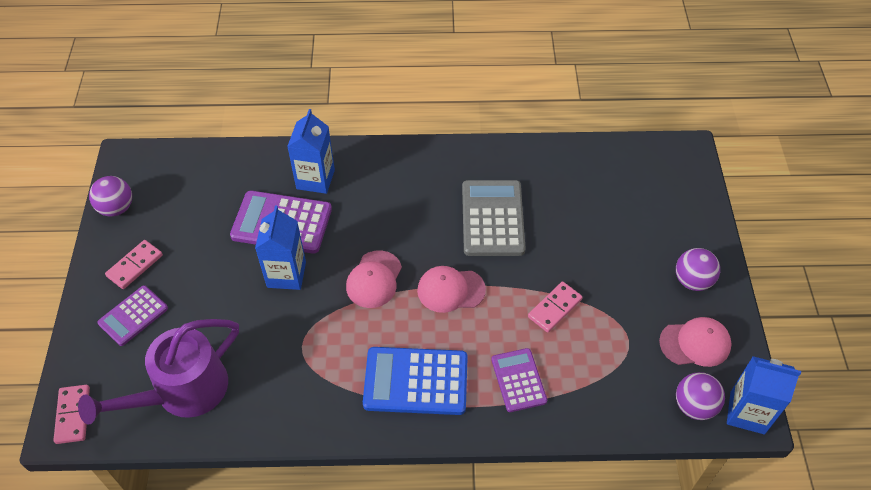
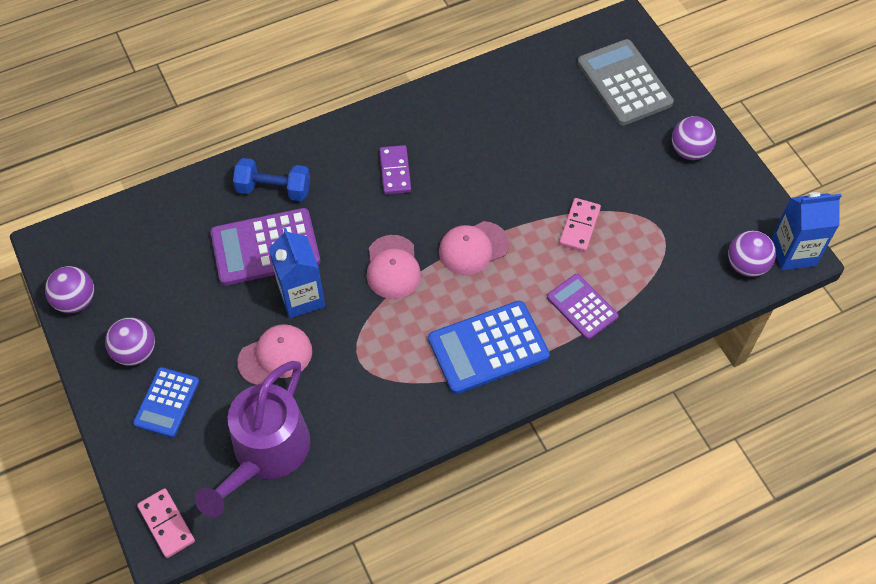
camera: 25 degrees left, 5 degrees up
purple calculator [97,285,168,346] -> blue calculator [133,367,199,437]
pink domino [105,240,163,289] -> purple ball [105,317,155,366]
blue carton [287,109,335,194] -> blue dumbbell [233,158,310,201]
grey calculator [462,180,526,256] -> grey calculator moved to [577,39,674,126]
pink cap [659,317,732,367] -> pink cap moved to [237,324,312,385]
none -> purple domino [379,145,411,195]

